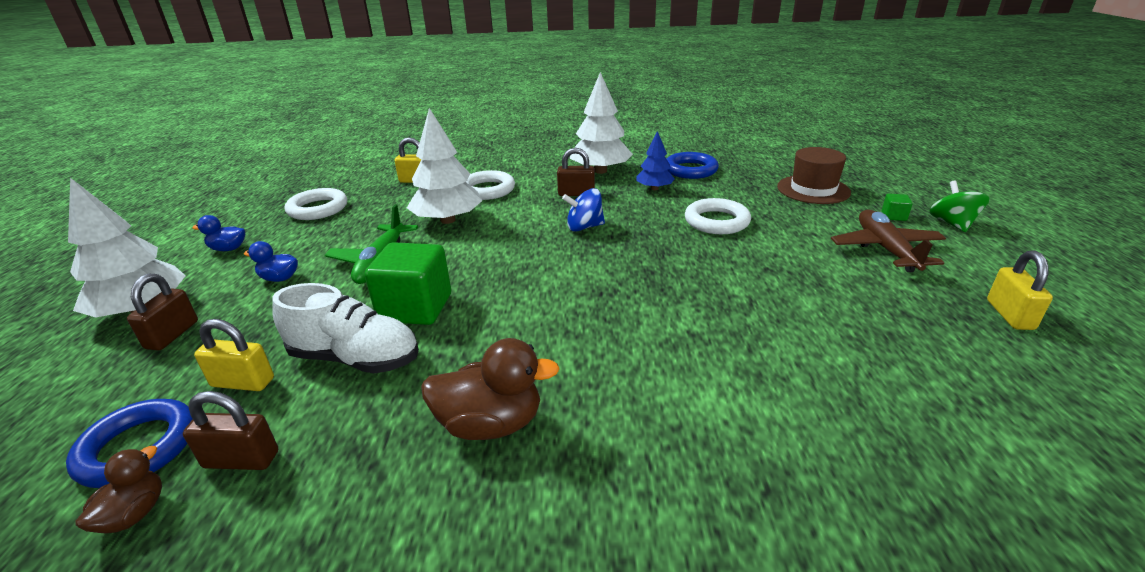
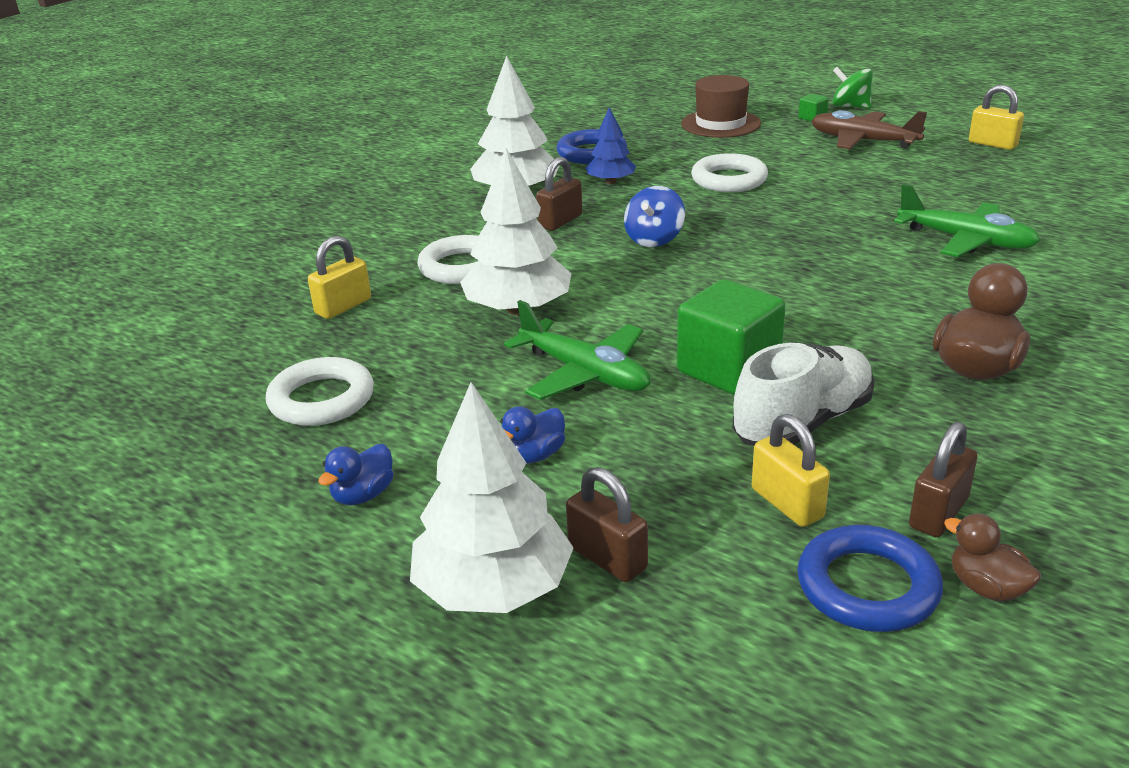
camera: 55 degrees left, 0 degrees up
yellow padlock [194,319,274,391] -> yellow padlock turned 75 degrees counterclockwise [752,414,830,527]
none -> green plane [894,184,1041,257]

